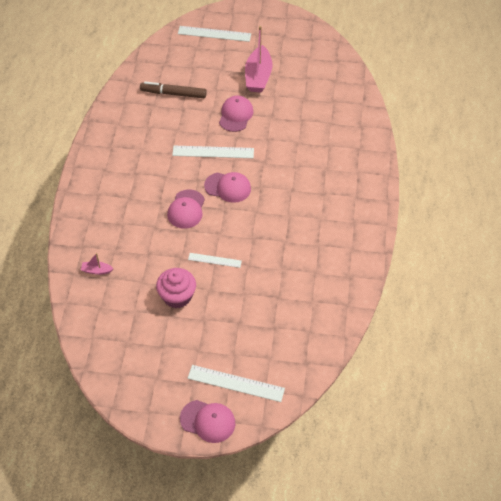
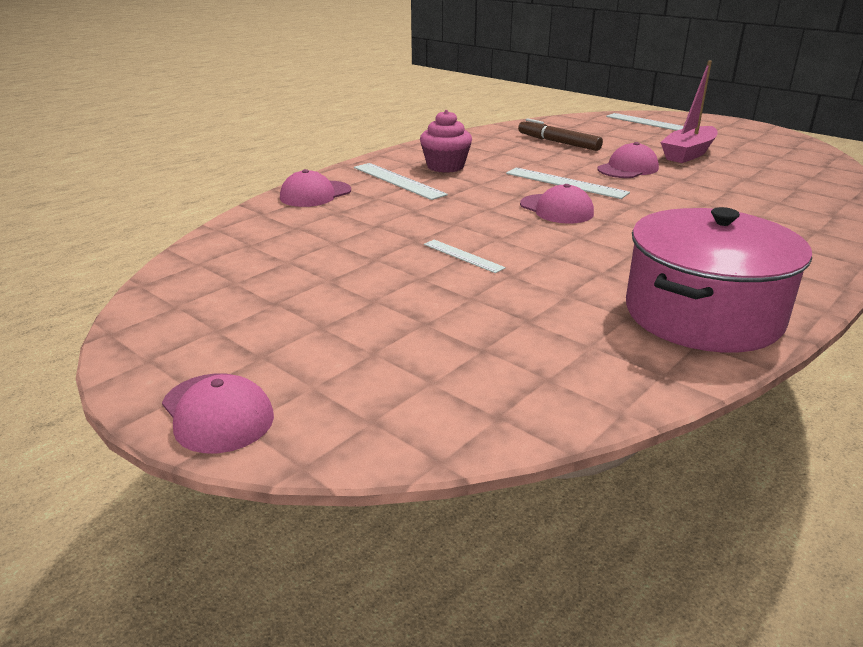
camera: 35 degrees right, 25 degrees down
pink boat [81,253,114,275] -> none
pink cupcake [156,268,196,308] -> pink cupcake moved to [420,110,472,173]
pink cap [167,189,205,229] -> pink cap moved to [280,169,351,207]
white ruler [188,365,285,402] -> white ruler moved to [354,163,448,200]
none -> pink pot [626,207,812,353]

